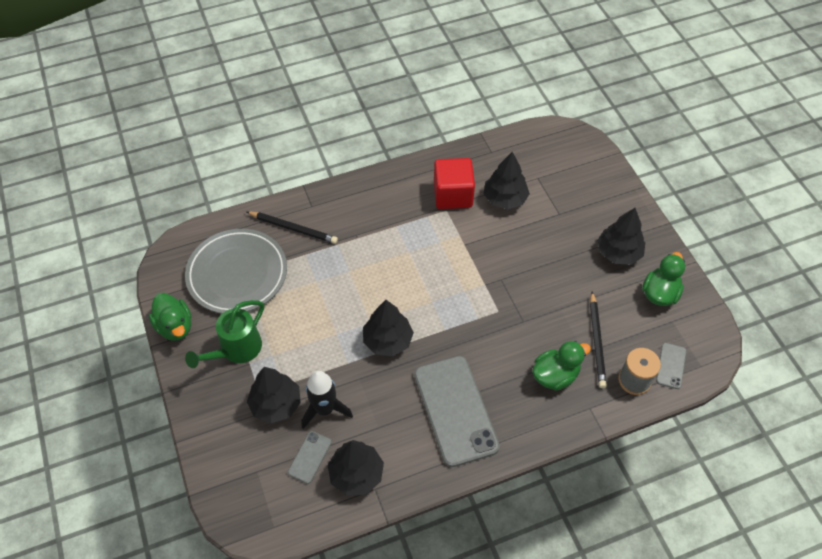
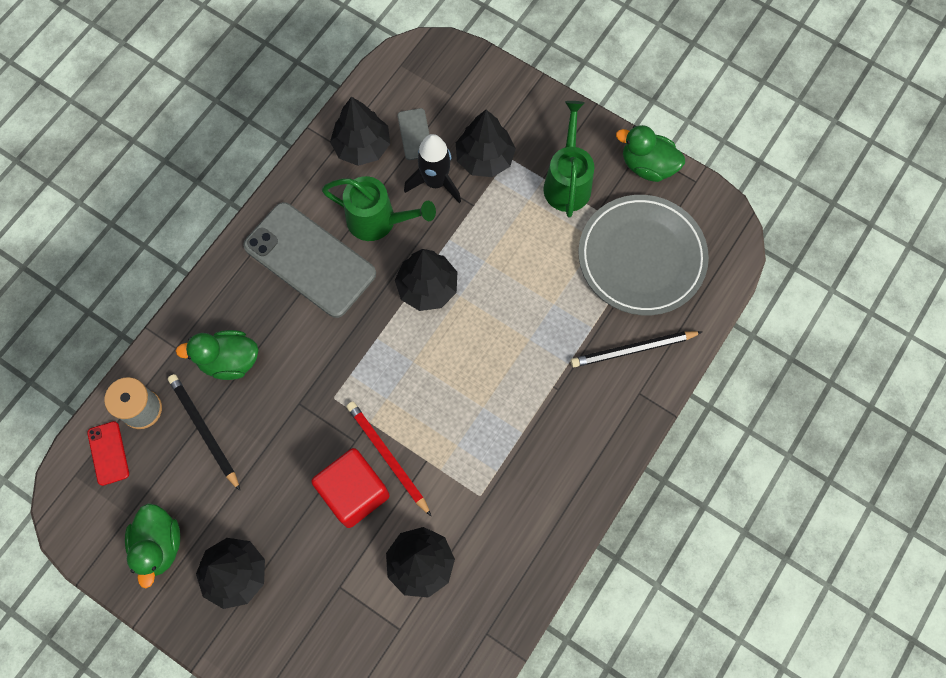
camera: 145 degrees right, 15 degrees up
red cube [434,158,475,209] -> red cube moved to [311,448,390,528]
green duck [532,341,591,391] -> green duck turned 60 degrees clockwise [176,330,258,380]
grey phone [656,343,686,389] -> red phone [87,421,129,486]
none -> green watering can [322,176,436,241]
none -> red pencil [346,401,431,516]

